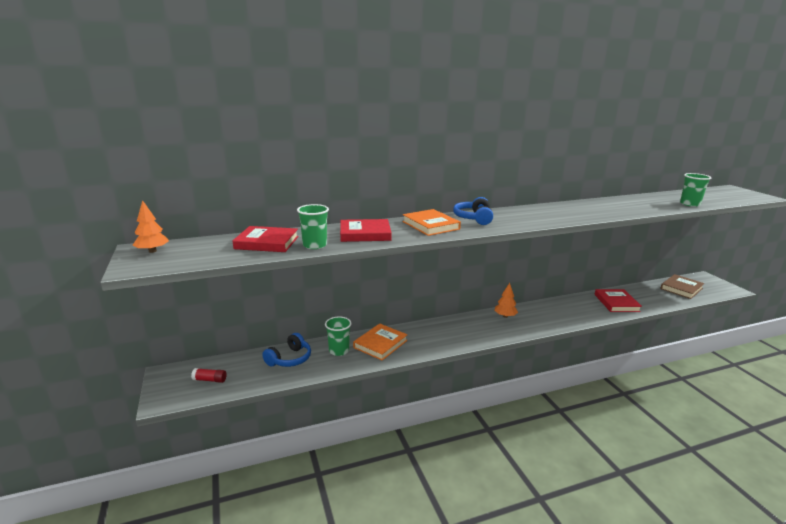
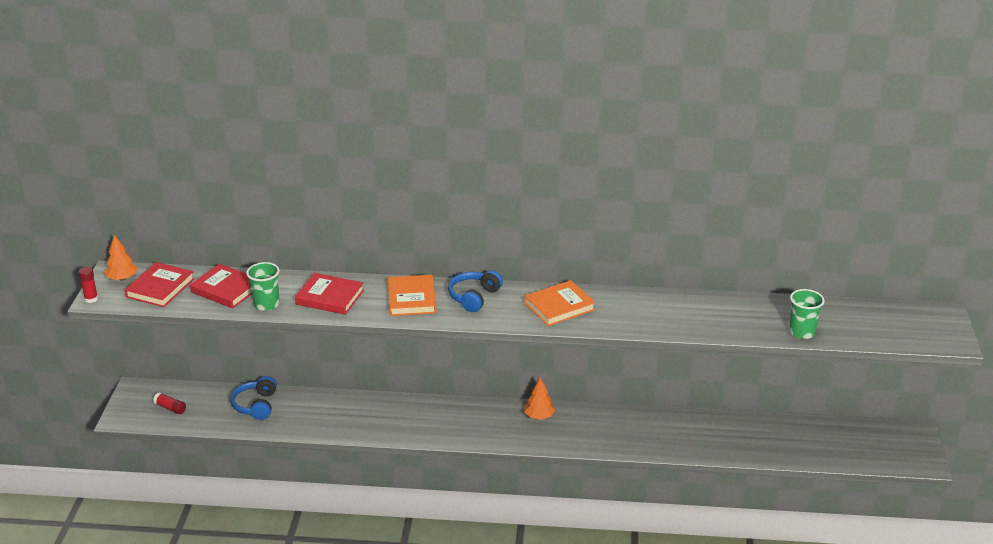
camera: 25 degrees right, 10 degrees up
blue headphones [262,333,311,367] -> blue headphones turned 120 degrees clockwise [230,376,277,420]
green cup [325,317,351,356] -> none
orange book [353,324,408,360] -> orange book moved to [524,280,596,326]
red book [595,289,642,312] -> red book moved to [125,262,194,307]
brown book [660,274,705,299] -> none
none -> red glue stick [79,267,98,303]

